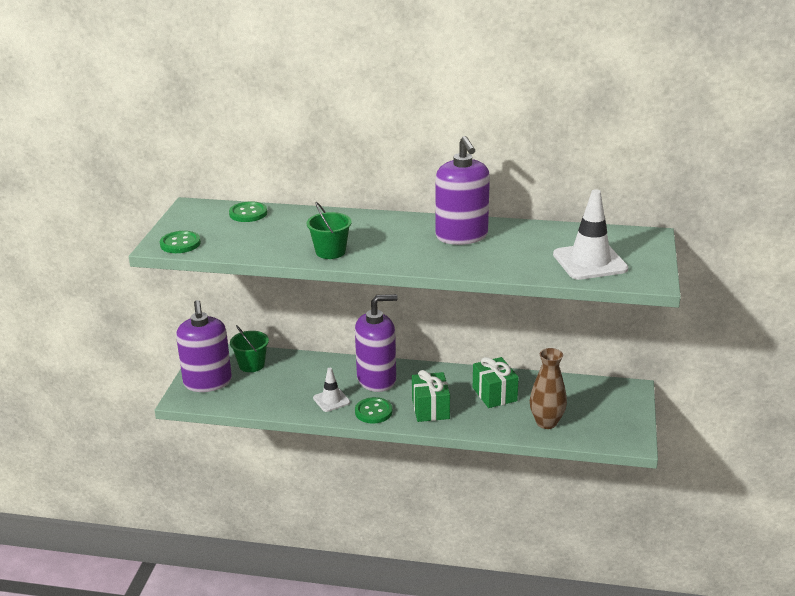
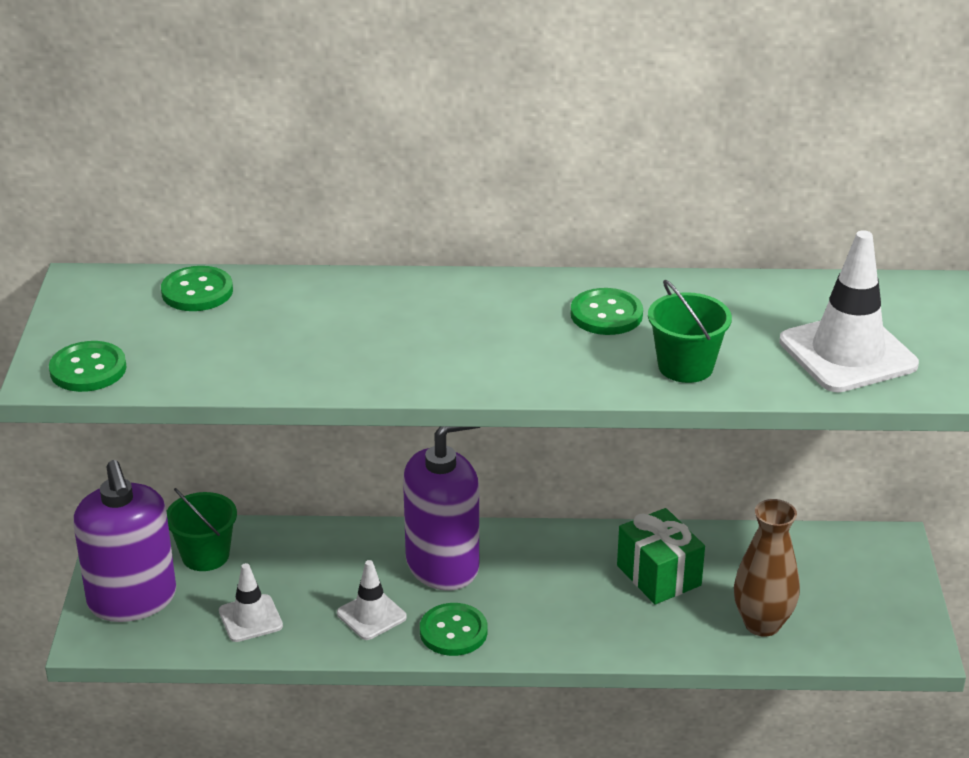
camera: 10 degrees left, 5 degrees up
green bucket [306,202,352,259] -> green bucket moved to [648,280,732,383]
green gift [412,370,450,422] -> none
purple soap dispenser [435,136,490,245] -> green button [571,288,643,335]
none -> white traffic cone [219,563,283,642]

